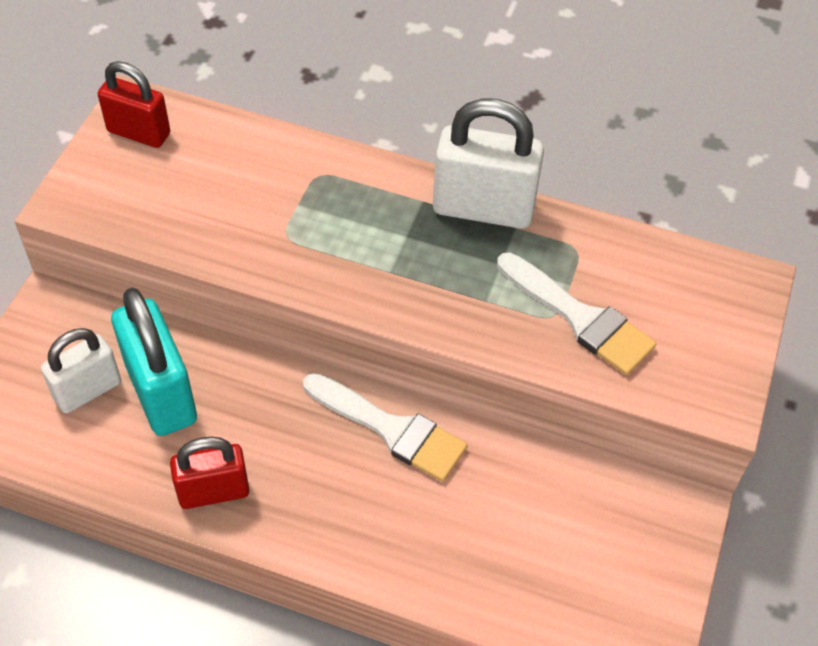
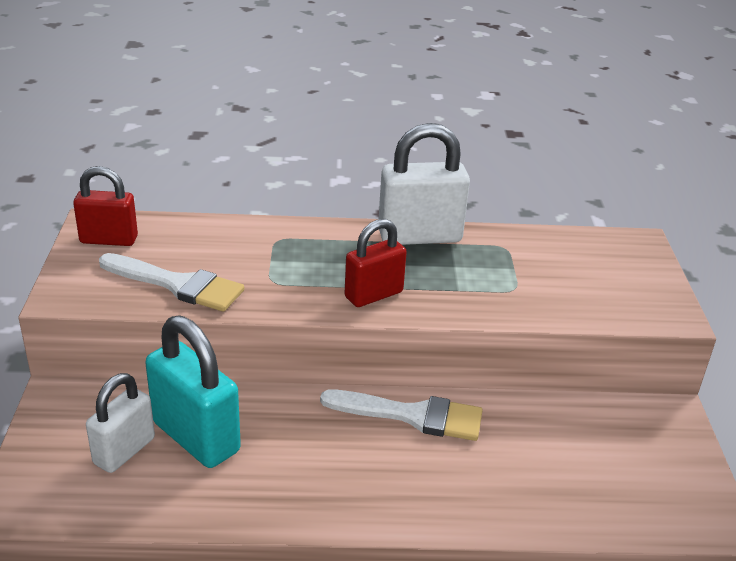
camera: 20 degrees left, 20 degrees down
red padlock [170,437,249,509] -> red padlock moved to [345,219,407,307]
white brush [497,252,656,375] -> white brush moved to [99,253,244,312]

